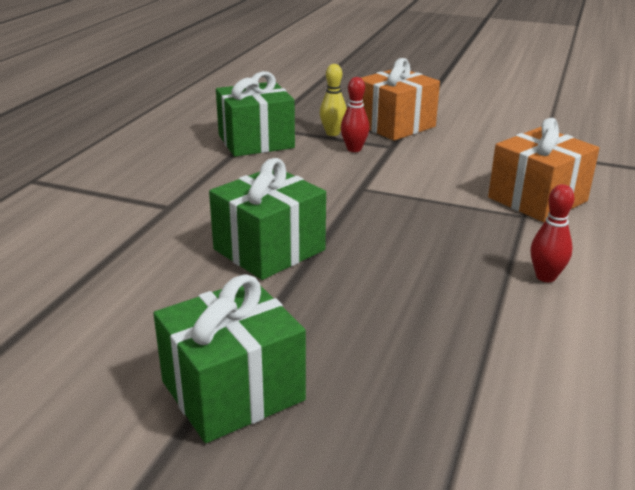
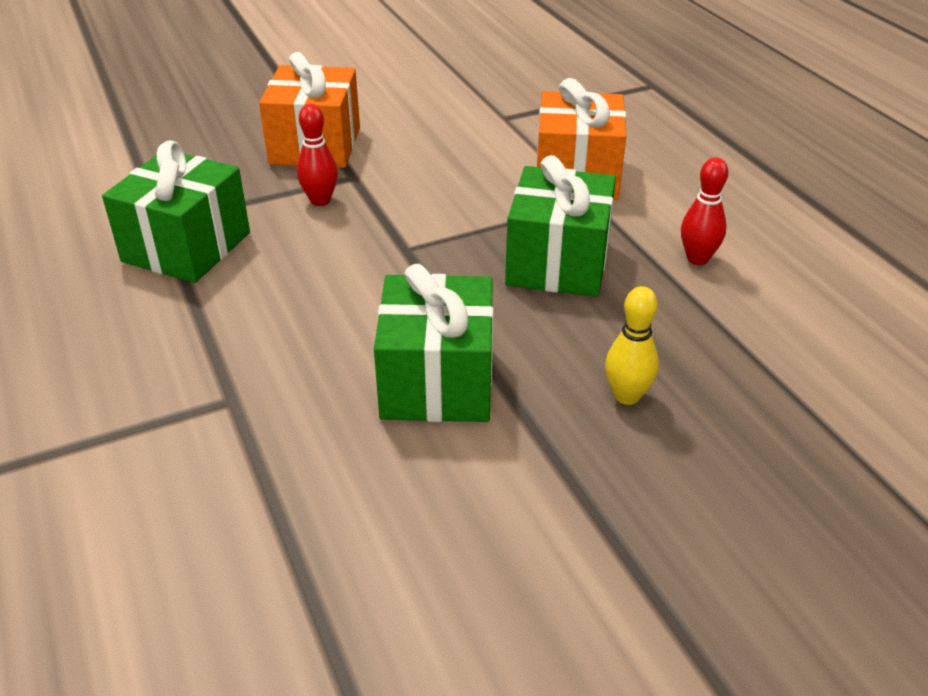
camera: 45 degrees left, 10 degrees up
green gift [153,274,306,443] -> green gift moved to [505,155,616,297]
yellow bowling pin [320,64,347,136] -> yellow bowling pin moved to [605,286,659,405]

